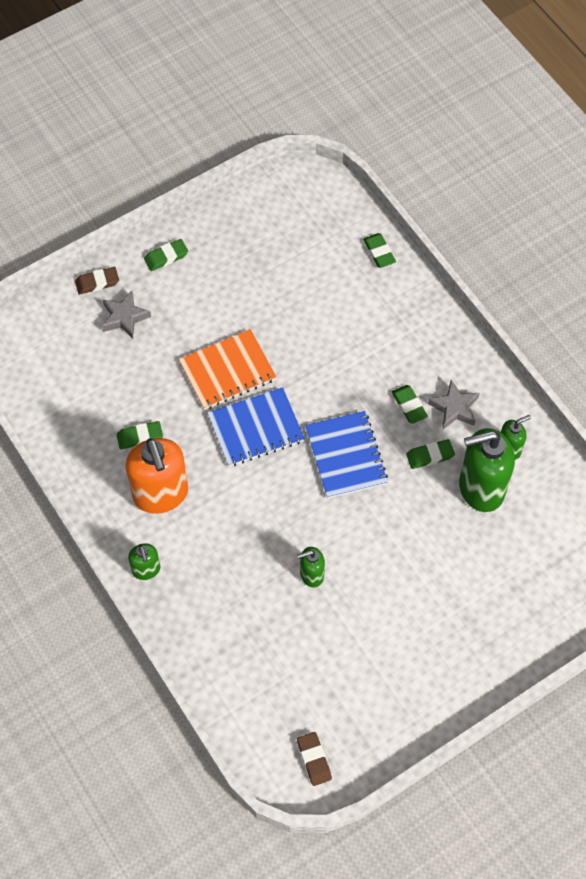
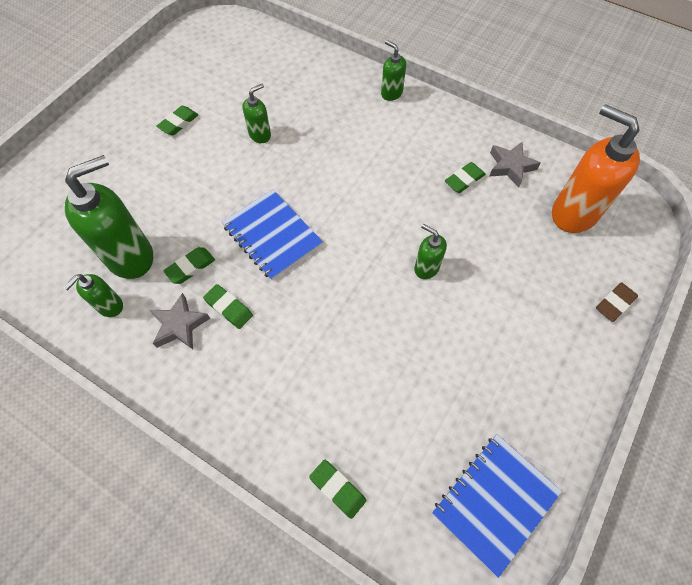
camera: 155 degrees right, 0 degrees up
grey star [102,291,151,339] -> grey star moved to [489,142,540,188]
orange soap dispenser [125,438,188,514] -> orange soap dispenser moved to [552,104,640,233]
green eraser [144,239,188,271] -> green eraser moved to [156,106,199,135]
orange notebook [179,329,276,410] -> green soap dispenser [414,224,447,279]
blue notebook [207,387,305,467] -> blue notebook moved to [432,434,562,578]
brown eraser [297,732,332,786] -> none

